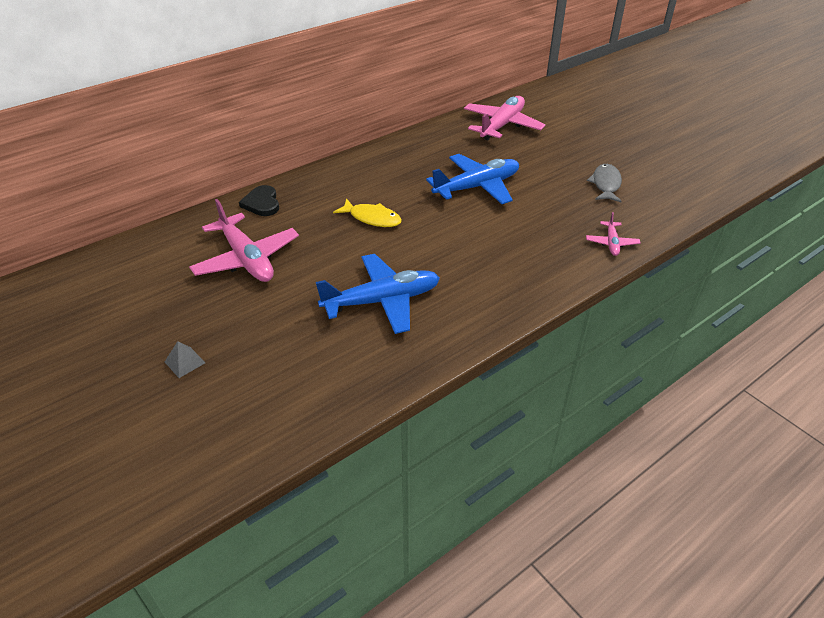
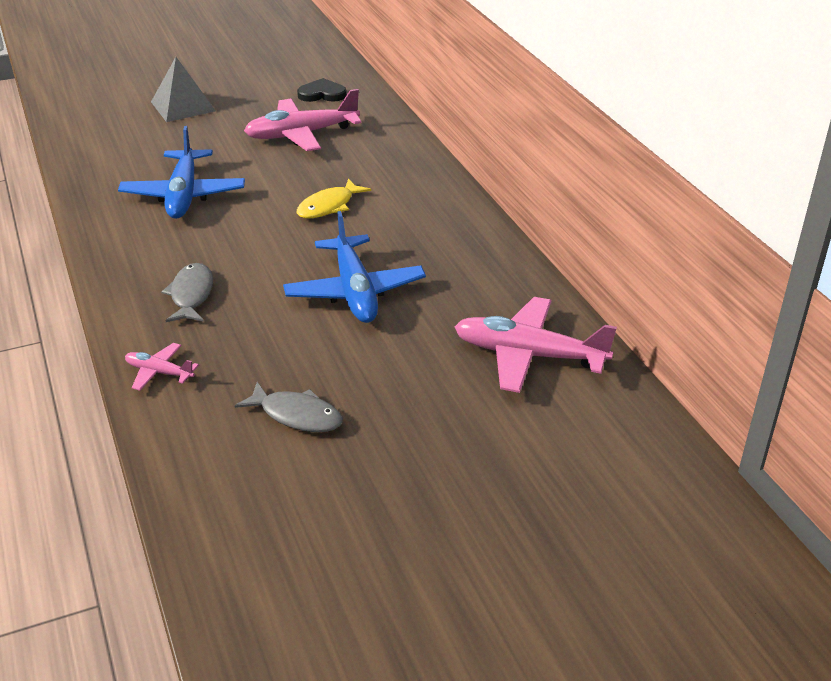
camera: 105 degrees right, 5 degrees down
grey pyramid [165,341,205,378] -> grey pyramid [151,57,216,122], size x2.09
black heart [239,185,279,216] -> black heart moved to [297,78,347,102]
pink plane [464,96,545,140] -> pink plane turned 150 degrees clockwise [455,297,617,393]
none -> grey fish [161,263,213,322]

